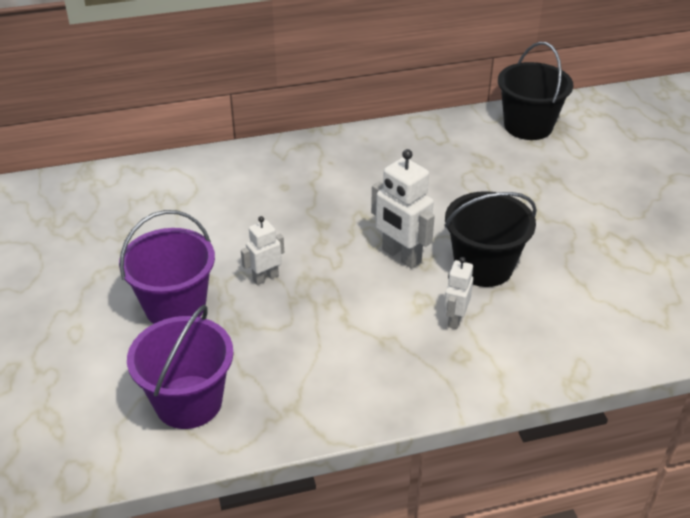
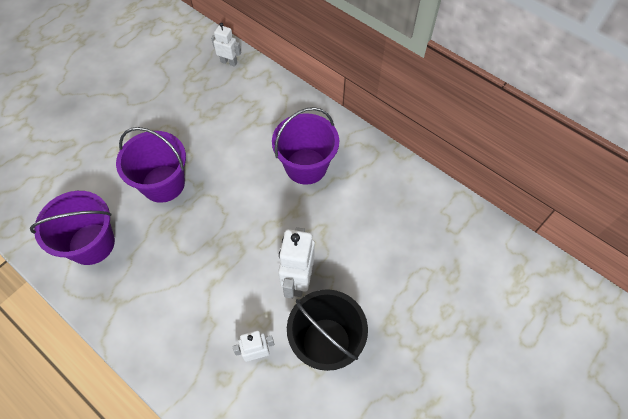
camera: 55 degrees right, 20 degrees up
white robot [241,216,284,285] -> white robot moved to [211,23,241,67]
black bucket [498,42,573,140] -> none
none -> purple bucket [272,107,339,185]

